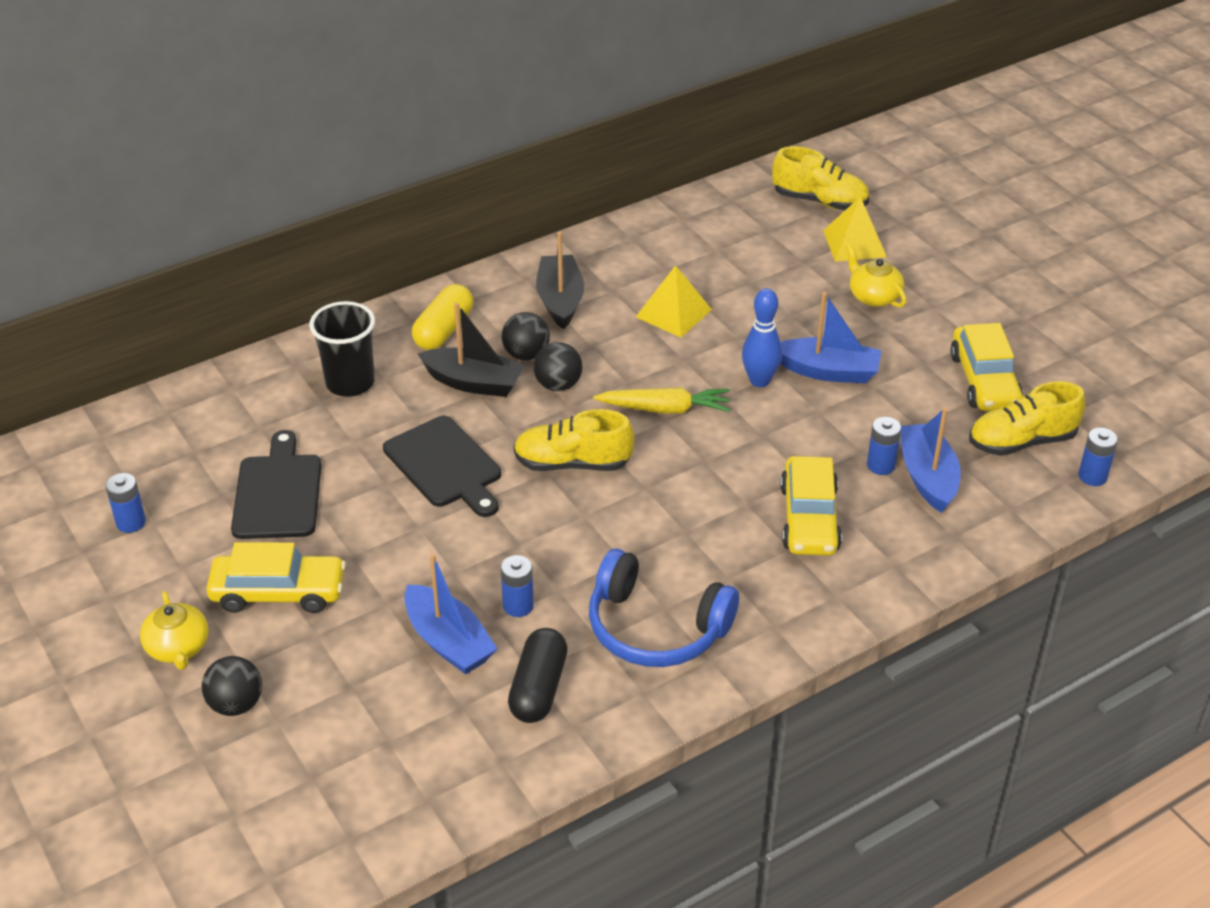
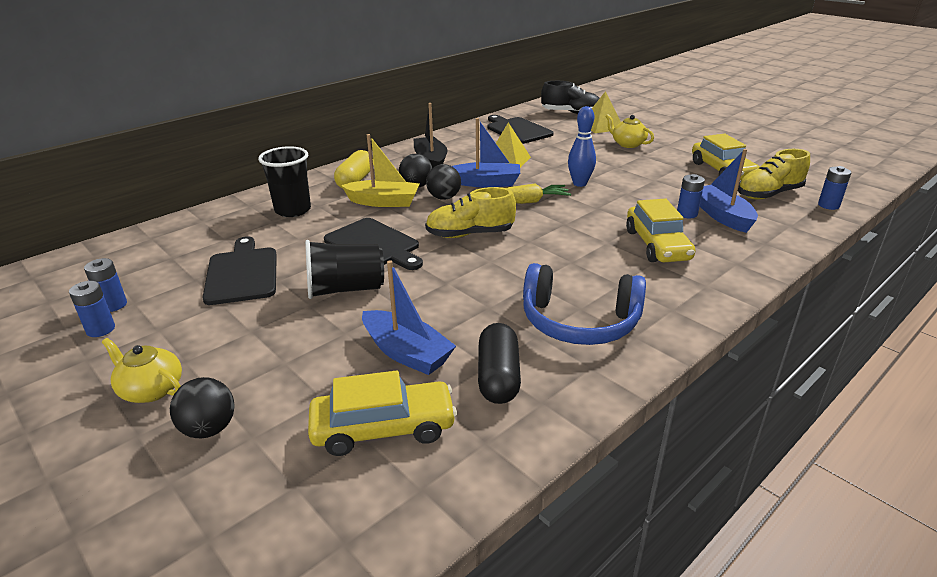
camera: 10 degrees left, 10 degrees down
yellow teapot [140,591,209,670] -> yellow teapot turned 150 degrees clockwise [102,338,182,403]
yellow car [206,542,346,613] -> yellow car moved to [308,371,457,456]
black boat [418,303,525,397] -> yellow boat [341,134,420,207]
blue battery [501,555,534,617] -> blue battery moved to [69,281,115,337]
yellow shoe [772,146,869,210] -> black shoe [541,81,600,114]
blue boat [781,292,882,383] -> blue boat moved to [452,118,520,187]
none -> black cup [305,240,384,299]
none -> black cutting board [487,115,554,144]

